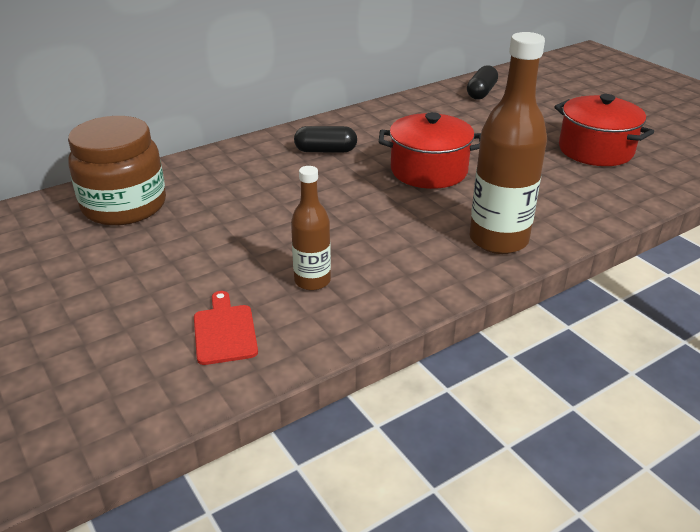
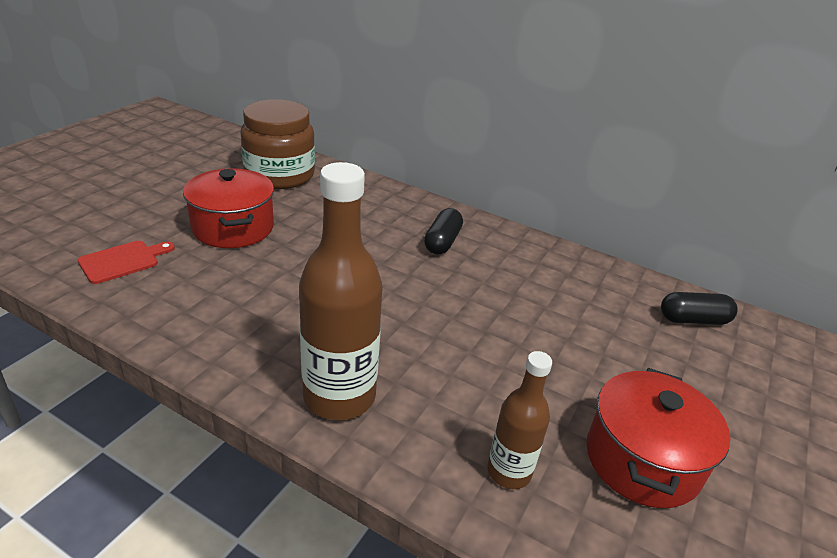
camera: 60 degrees right, 0 degrees up
brown bottle [291,166,331,290] -> brown bottle moved to [487,351,552,489]
black capsule [294,126,357,152] -> black capsule turned 45 degrees clockwise [424,208,463,255]
red pot [379,112,481,189] -> red pot moved to [183,168,274,248]

